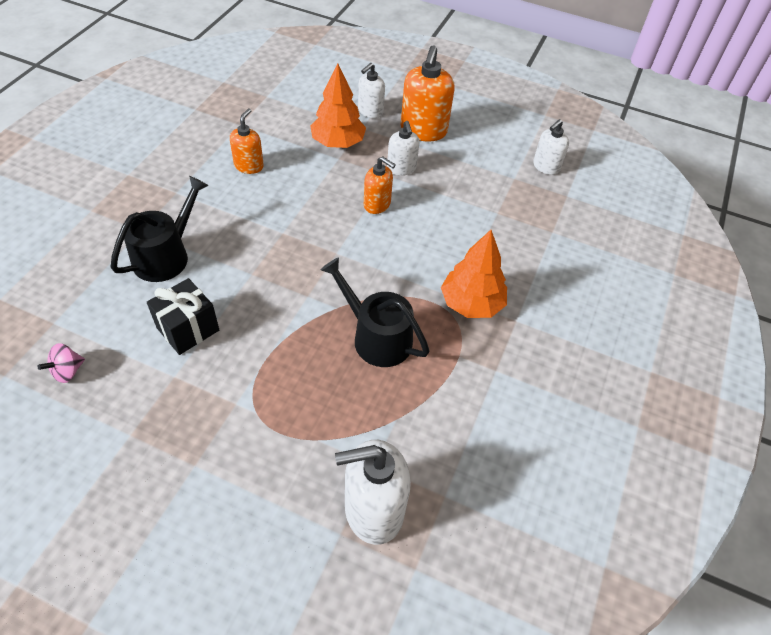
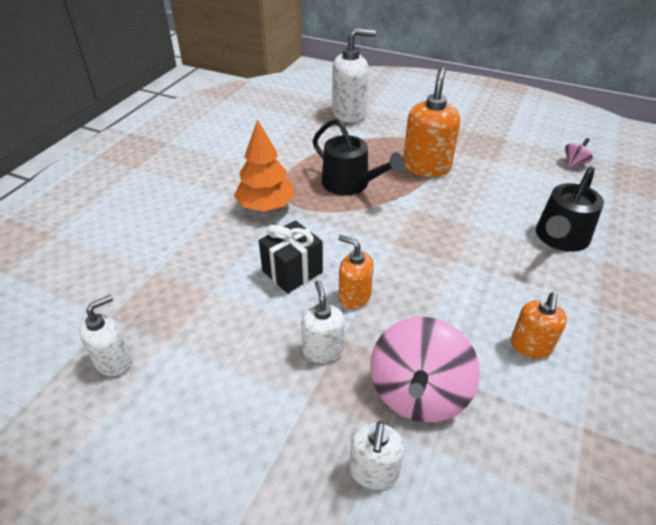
camera: 175 degrees left, 10 degrees down
black gift [147,278,219,355] -> black gift moved to [259,220,323,293]
orange tree [310,64,366,148] -> pink spinning top [370,317,480,423]
white soap dispenser [358,63,385,118] -> white soap dispenser turned 150 degrees clockwise [349,421,405,490]
orange soap dispenser [401,45,455,142] -> orange soap dispenser moved to [403,67,460,177]

